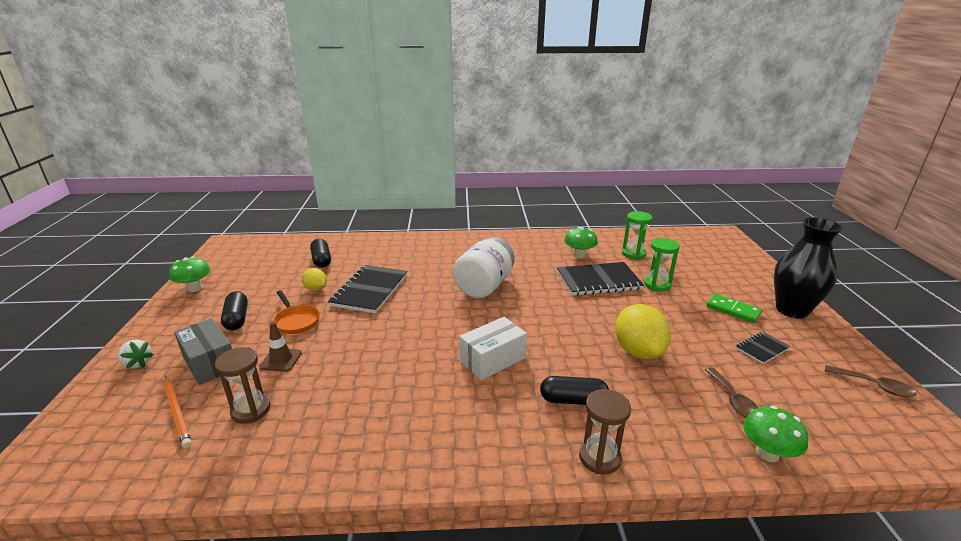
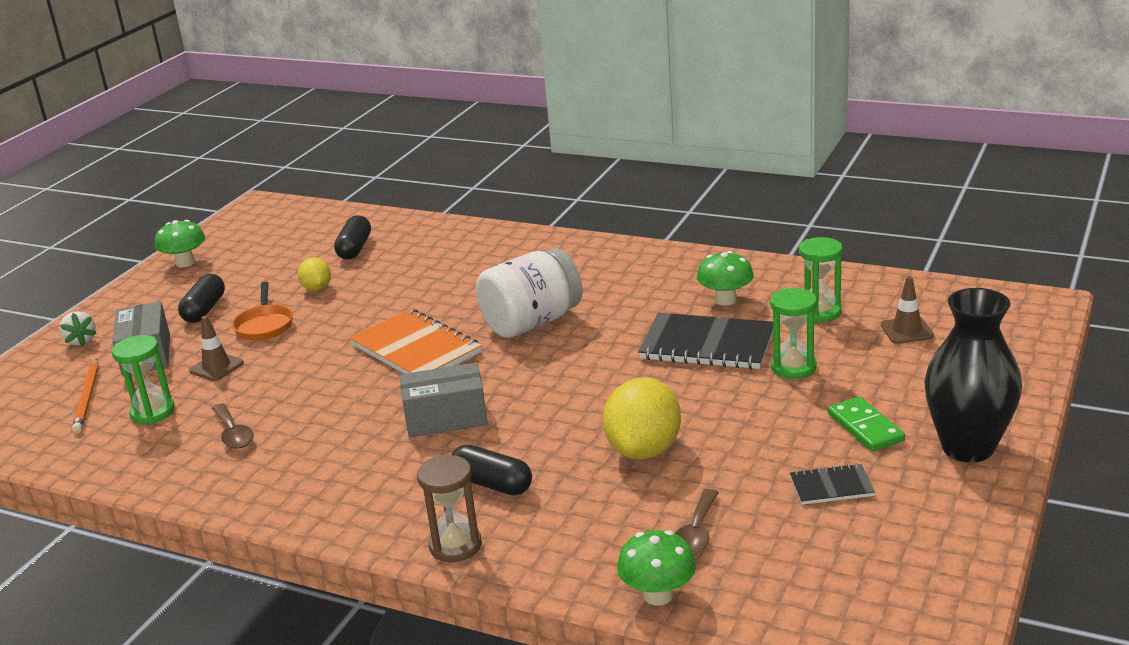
camera: 30 degrees right, 0 degrees up
brown hourglass [215,347,270,424] -> green hourglass [112,335,175,424]
black notebook [328,265,407,313] -> none
white box [459,317,527,380] -> grey box [400,363,488,438]
brown spoon [825,365,917,397] -> brown spoon moved to [212,403,254,449]
none -> orange notebook [350,309,482,374]
none -> brown traffic cone [881,276,934,344]

